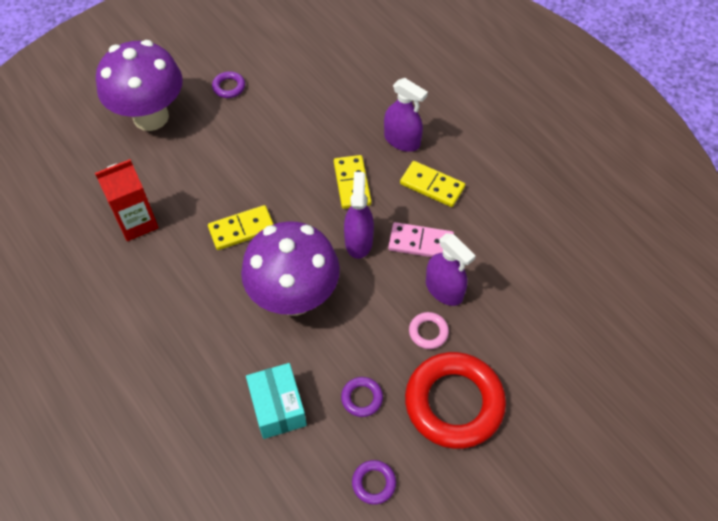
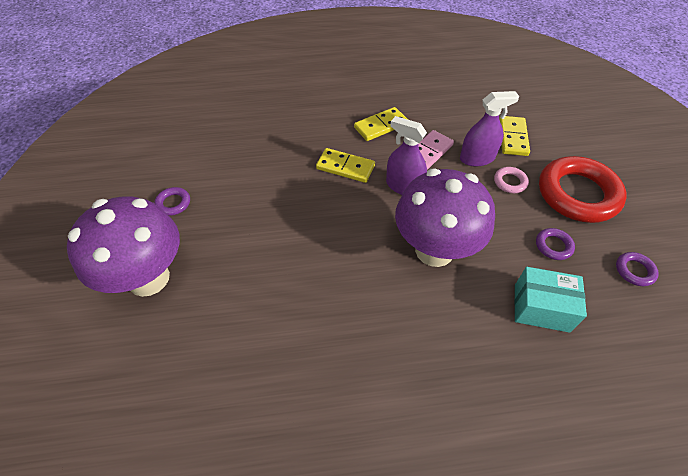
camera: 60 degrees left, 5 degrees down
red carton [95,159,159,241] -> none
yellow domino [208,205,274,250] -> yellow domino moved to [499,116,530,156]
purple spray bottle [384,78,428,152] -> none

